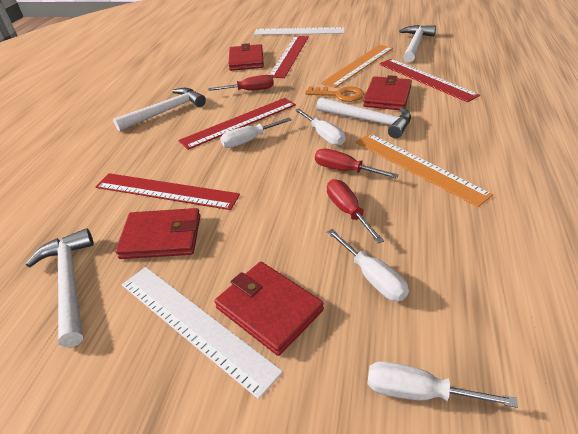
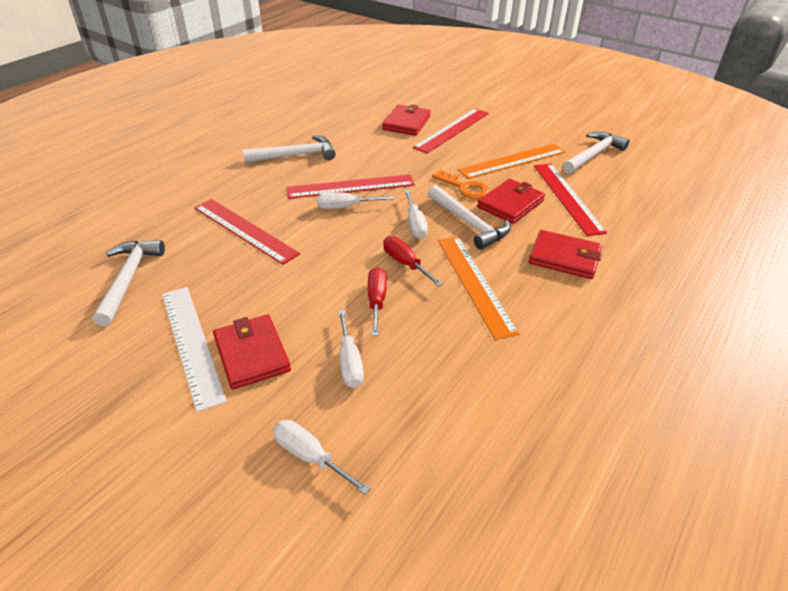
camera: 20 degrees right, 0 degrees up
red wallet [115,208,200,259] -> red wallet moved to [529,230,602,279]
red screwdriver [208,75,274,91] -> none
white ruler [254,27,345,35] -> none

